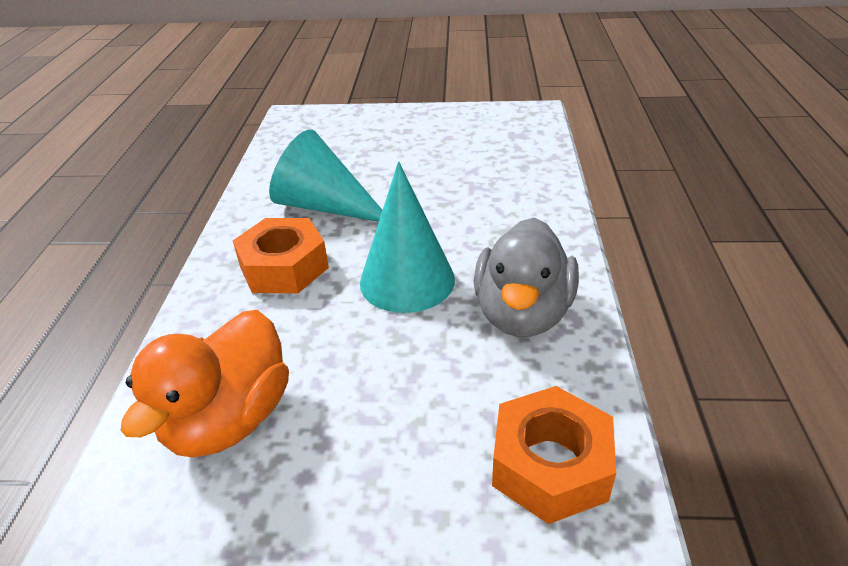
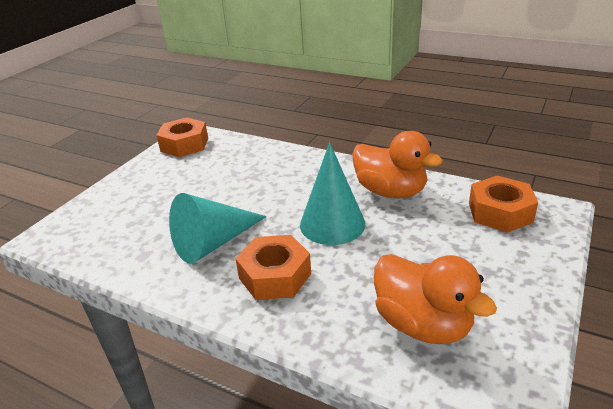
camera: 65 degrees left, 5 degrees down
grey duck [474,218,579,337] -> orange duck [352,131,443,198]
none -> orange nut [156,117,208,157]

